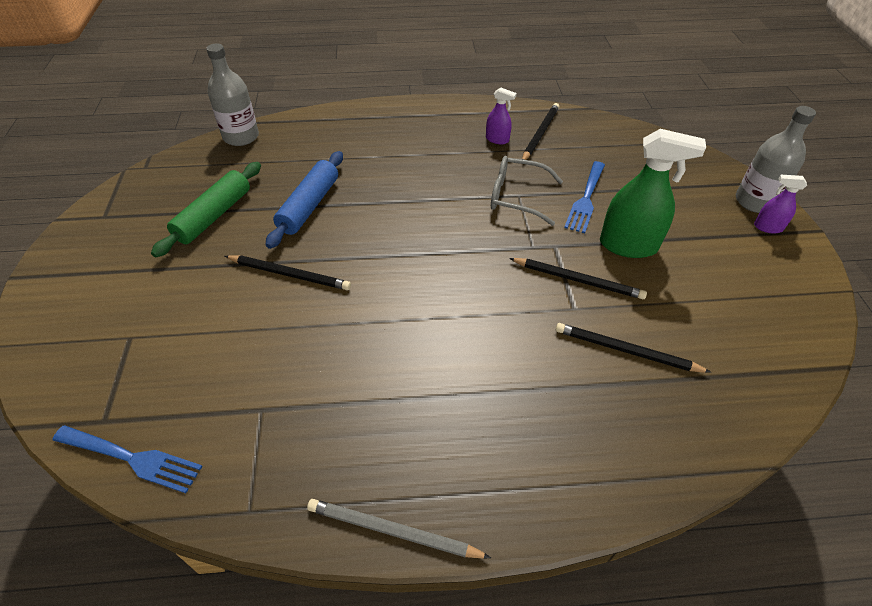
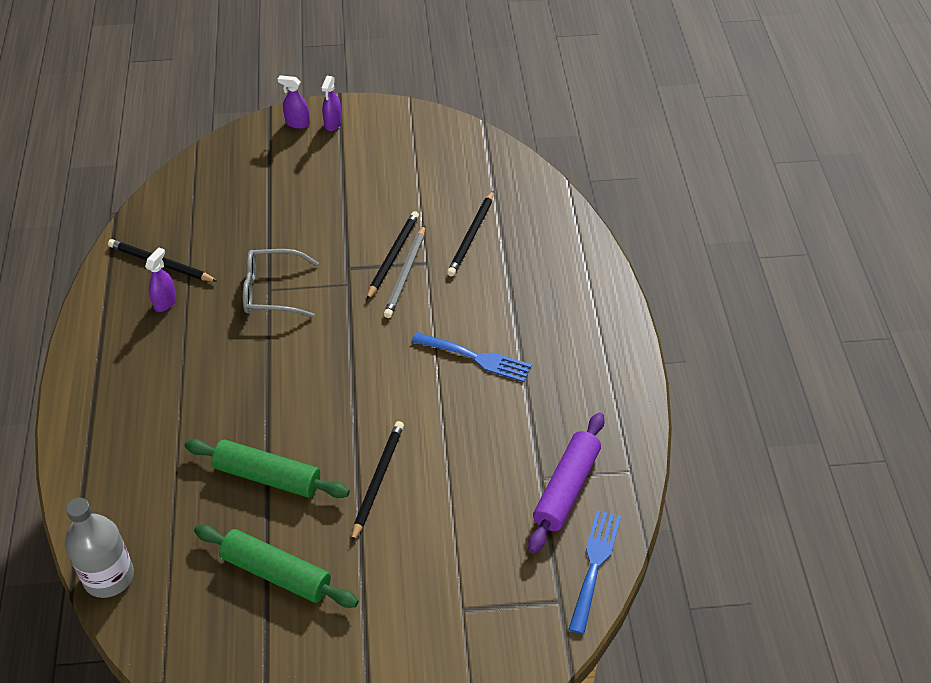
camera: 90 degrees left, 0 degrees up
blue rolling pin [265,151,343,249] -> green rolling pin [184,439,350,498]
grey pencil [307,499,491,559] -> grey pencil moved to [384,225,425,318]
grey glasses [491,156,563,226] -> grey glasses turned 75 degrees clockwise [243,249,319,318]
blue fork [564,161,605,233] -> blue fork moved to [411,332,532,382]
green spray bottle [600,129,706,258] -> none
grey bottle [736,106,816,213] -> purple spray bottle [278,75,310,129]
none -> purple rolling pin [528,412,605,554]

